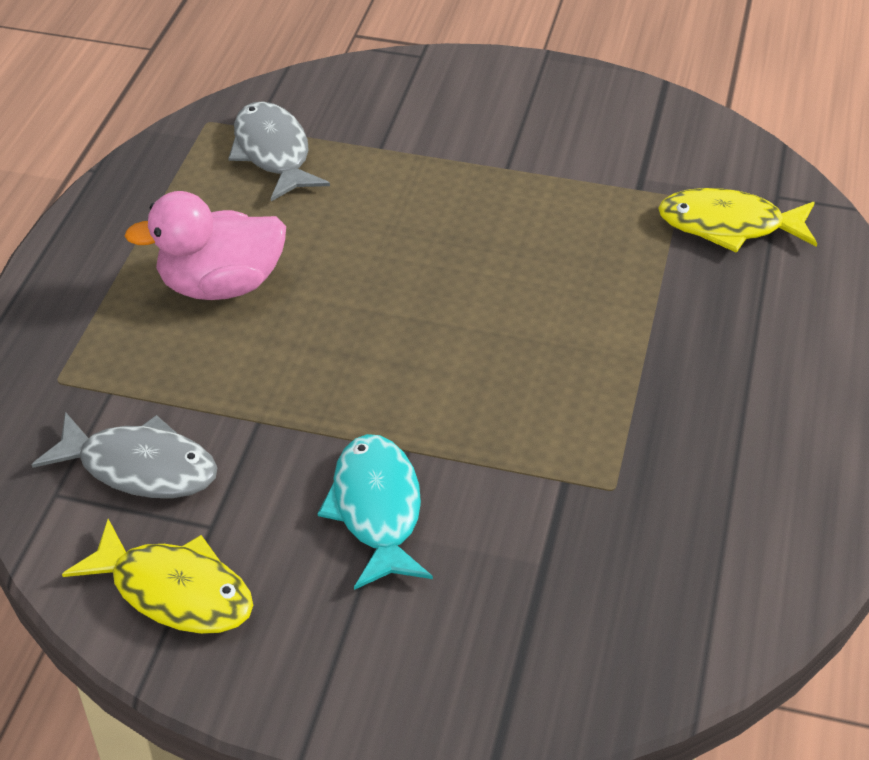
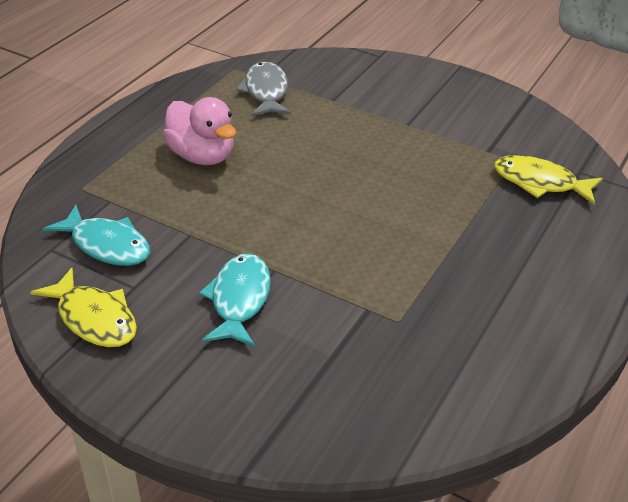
camera: 15 degrees right, 5 degrees down
grey fish [32,412,218,498] -> turquoise fish [43,205,150,266]
pink duck [125,191,286,300] -> pink duck turned 135 degrees counterclockwise [163,97,236,165]

